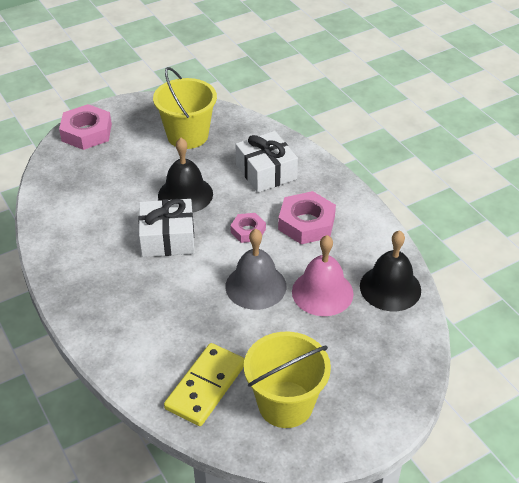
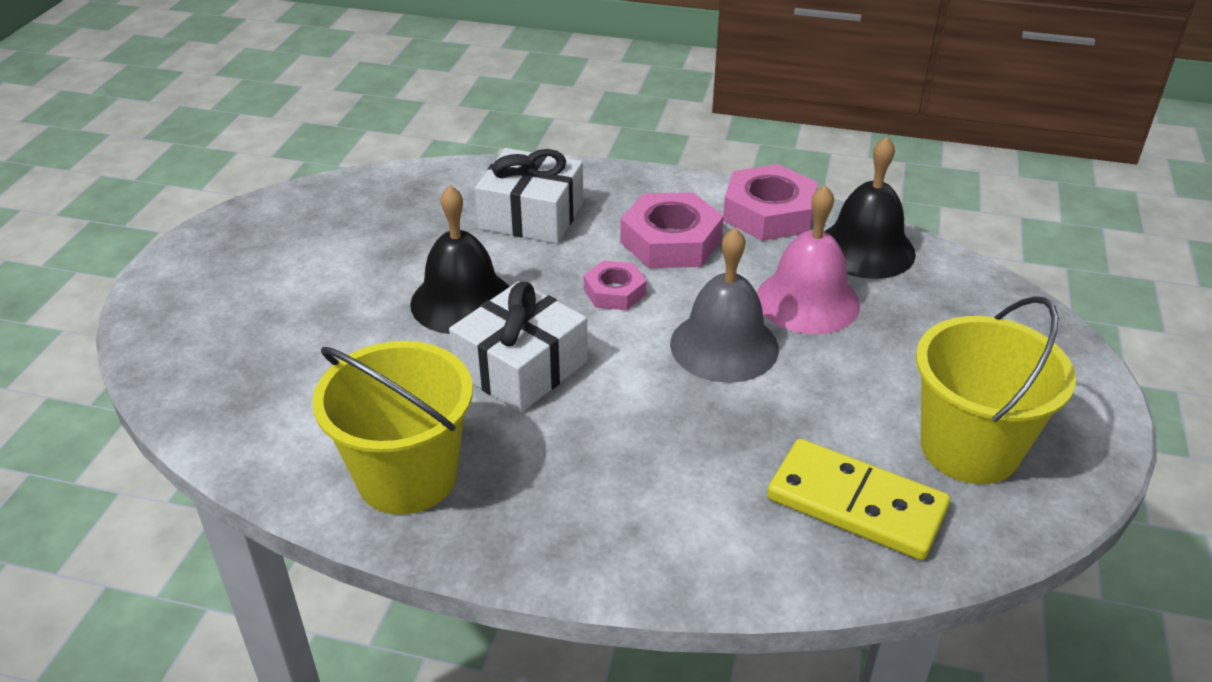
camera: 45 degrees left, 5 degrees down
pink nut [59,104,112,150] -> pink nut moved to [723,164,818,241]
yellow bucket [153,67,217,149] -> yellow bucket moved to [312,341,473,515]
yellow domino [164,343,245,426] -> yellow domino turned 45 degrees counterclockwise [767,439,950,560]

